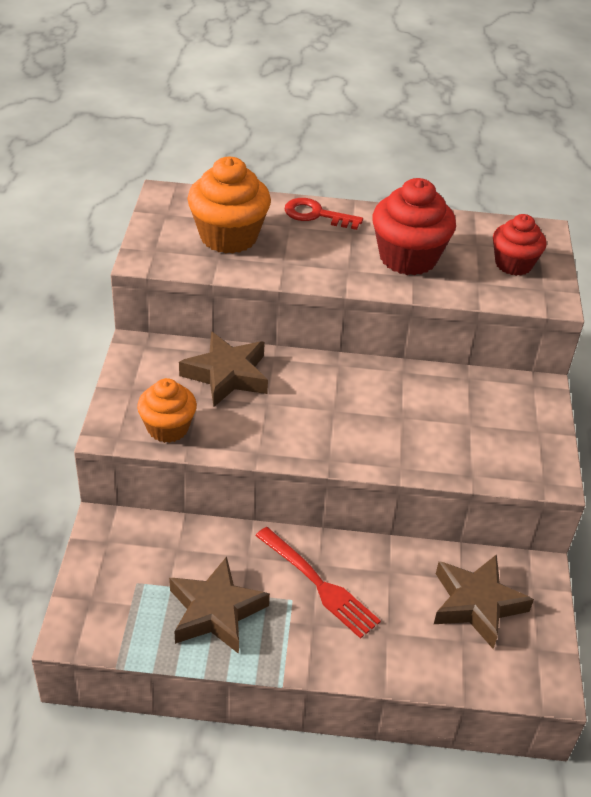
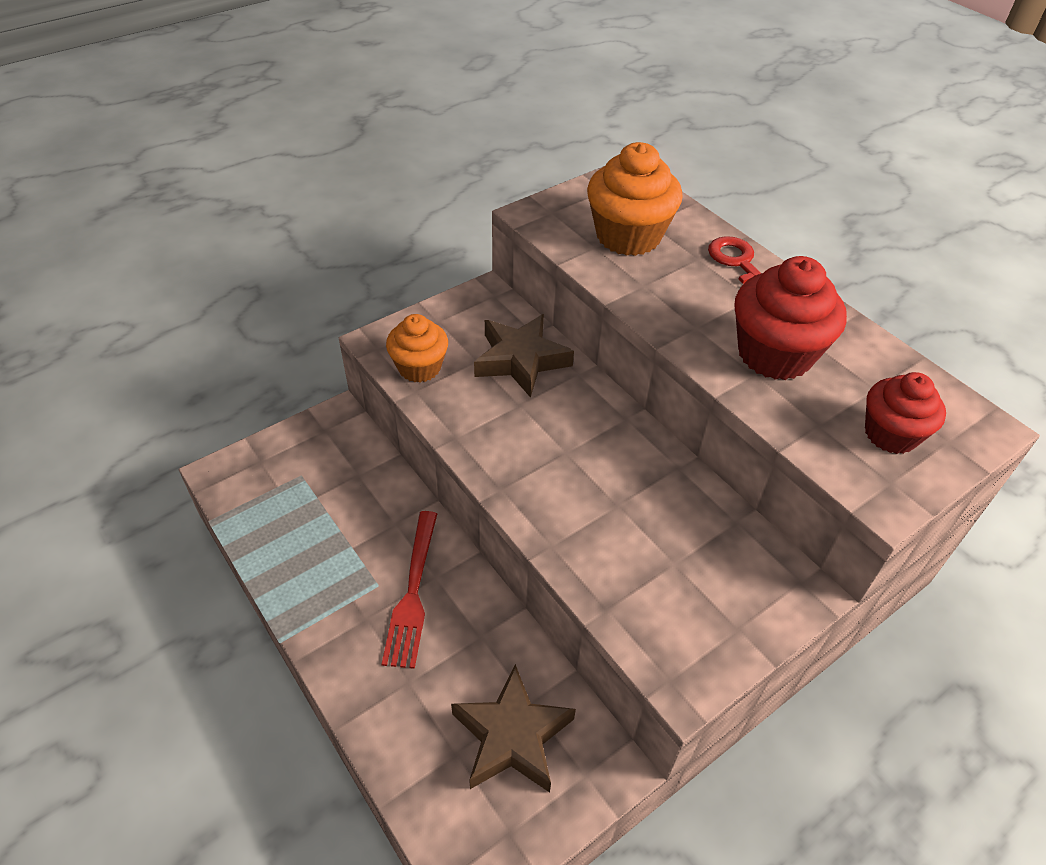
camera: 50 degrees right, 5 degrees up
brown star [169,557,270,654] -> none

